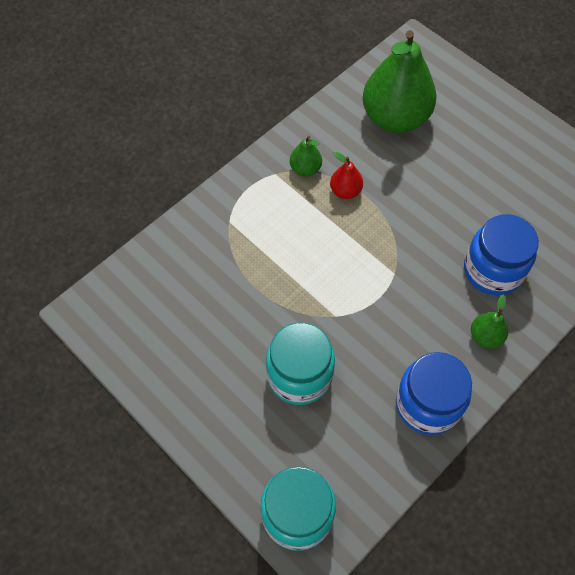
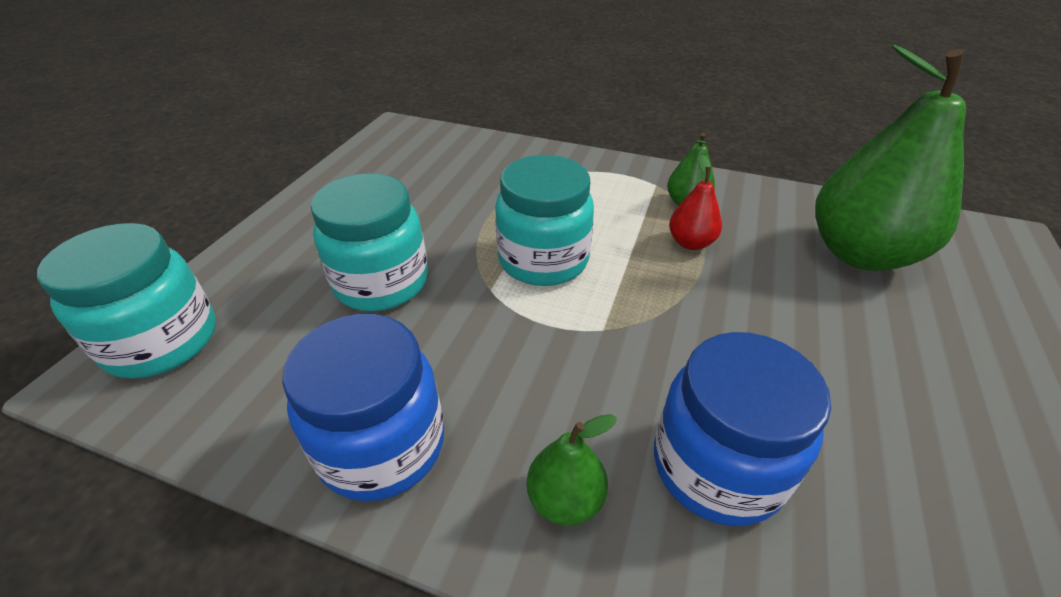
camera: 65 degrees right, 20 degrees down
none -> turquoise jar [495,155,594,286]

